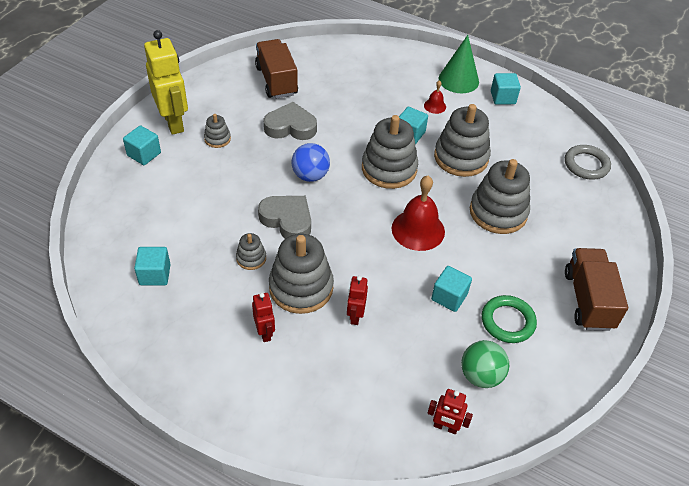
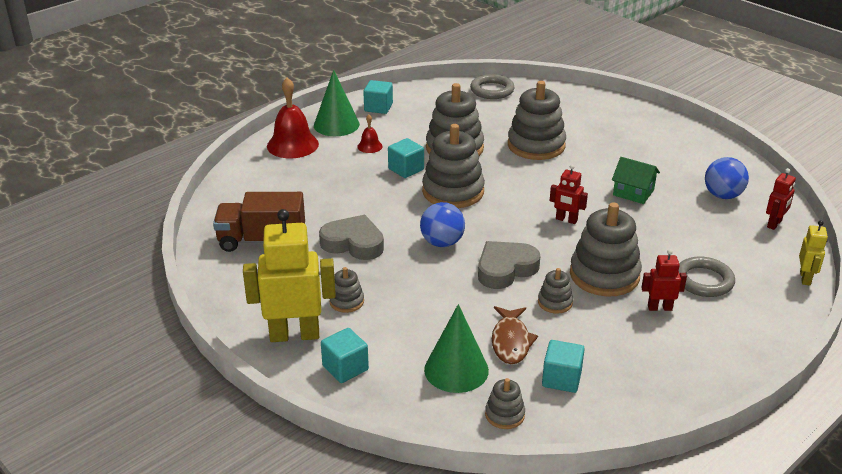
camera: 70 degrees left, 15 degrees down
grey heart [263,102,317,140] -> grey heart turned 90 degrees clockwise [319,215,384,260]
red robot [347,276,368,325] -> red robot moved to [550,165,588,224]
red bell [392,176,445,251] -> red bell moved to [267,77,319,158]
turquoise cube [431,266,472,312] -> green house [612,157,660,204]
green ball [461,340,509,388] -> blue ball [705,157,749,199]
green ring [482,295,537,343] -> none
brown truck [565,248,628,331] -> none
none -> green cone [424,304,489,393]
none -> grey stacking toy [485,378,525,429]
none -> brown fish [492,306,538,364]
none -> grey ring [679,256,735,297]
none -> yellow robot [799,220,828,285]

